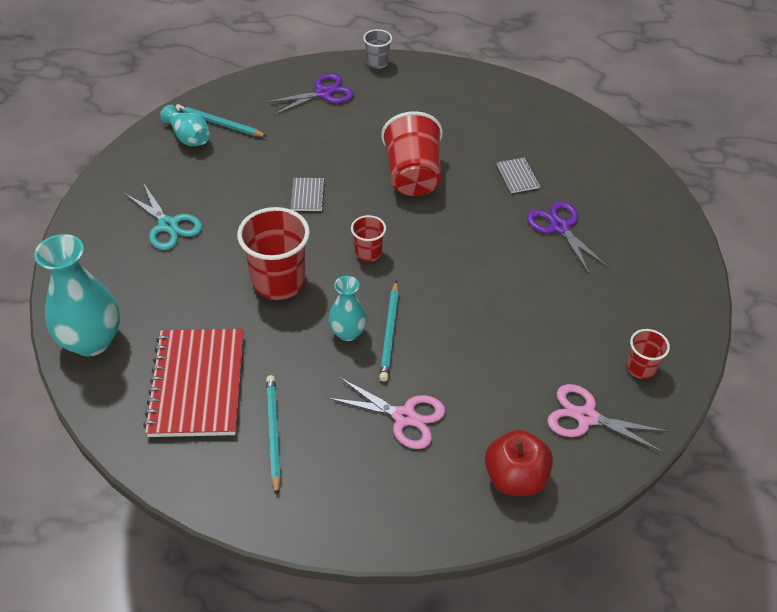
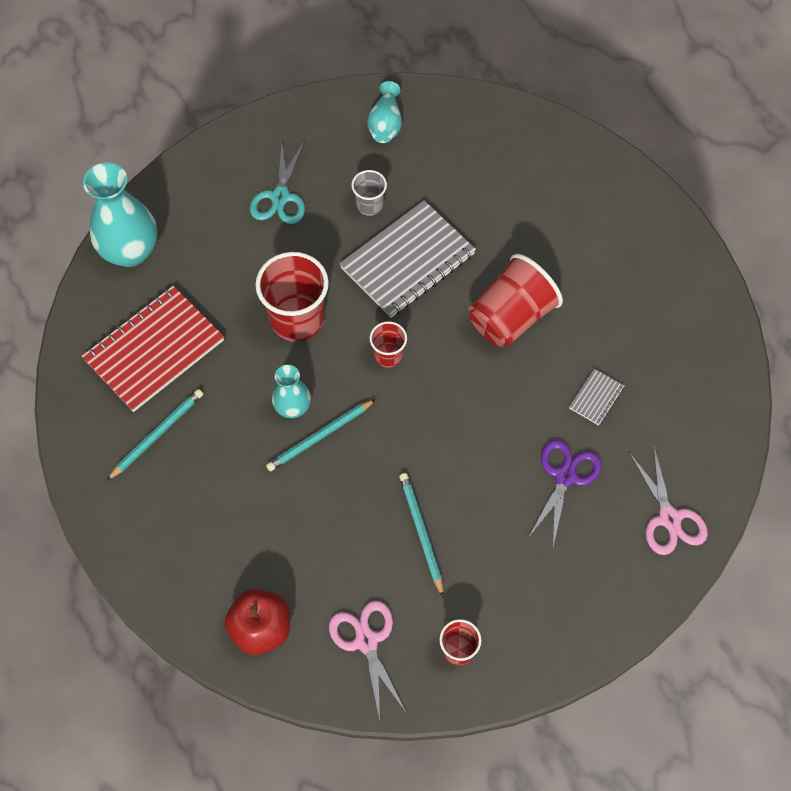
camera: 50 degrees right, 15 degrees up
turquoise pencil [175,104,267,137] -> turquoise pencil moved to [399,473,443,597]
purple scissors [265,73,354,115] -> none
grey notebook [291,178,325,211] -> grey notebook [339,200,476,318], size x2.34
pink scissors [327,377,445,449] -> pink scissors moved to [629,447,708,555]
grey cup [363,29,392,69] -> grey cup moved to [352,170,387,216]

